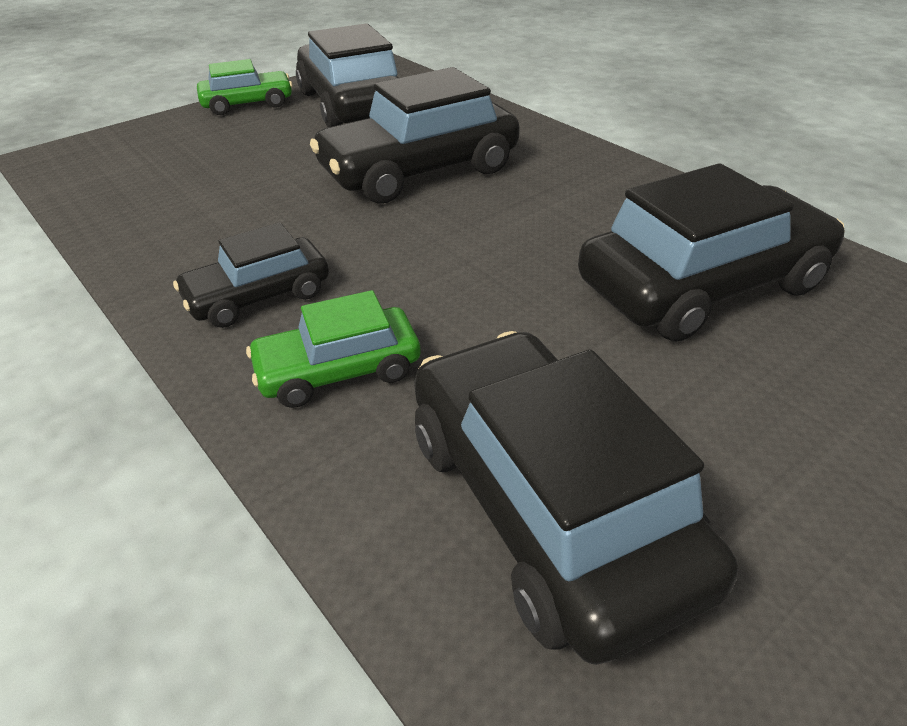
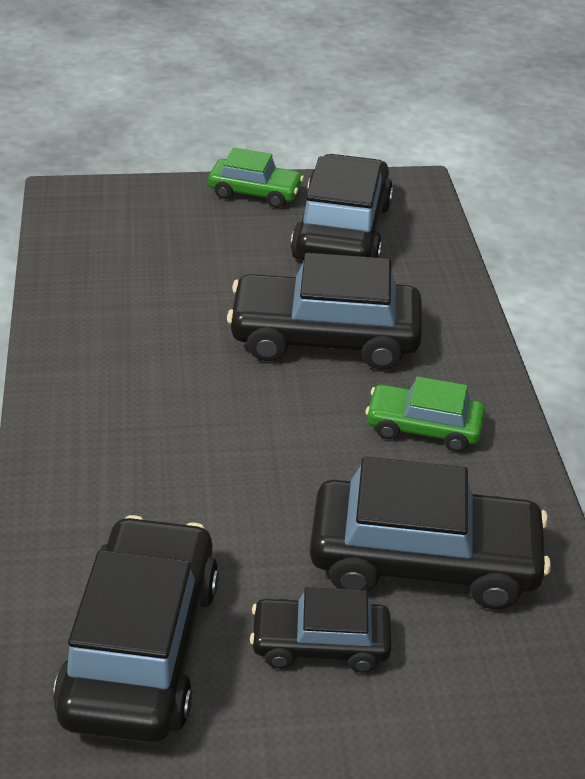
camera: 30 degrees right, 0 degrees up
black car [173,222,329,328] -> black car moved to [250,587,392,673]
green car [246,290,421,408] -> green car moved to [365,376,485,452]

